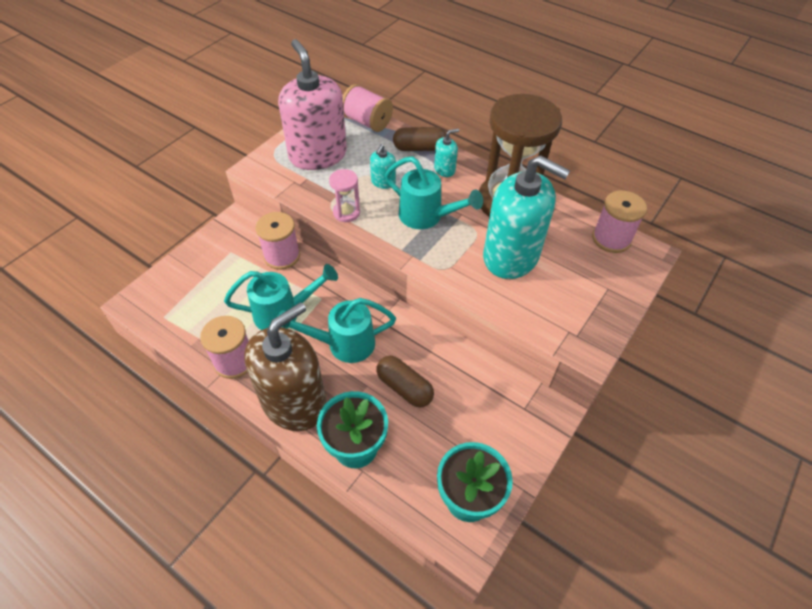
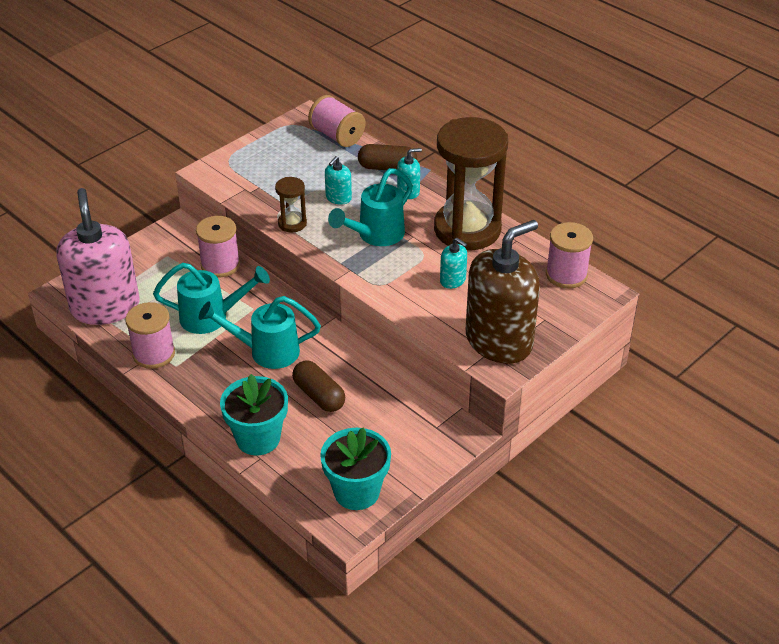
camera: 10 degrees right, 10 degrees down
brown soap dispenser [244,302,327,431] -> brown soap dispenser moved to [466,220,540,364]
pink soap dispenser [278,39,347,170] -> pink soap dispenser moved to [56,188,139,325]
pink hourglass [329,169,360,222] -> brown hourglass [275,177,307,232]
turquoise watering can [385,156,483,229] -> turquoise watering can turned 90 degrees clockwise [328,168,413,246]
turquoise soap dispenser [483,155,570,279] -> turquoise soap dispenser [440,238,467,289], size x0.42

